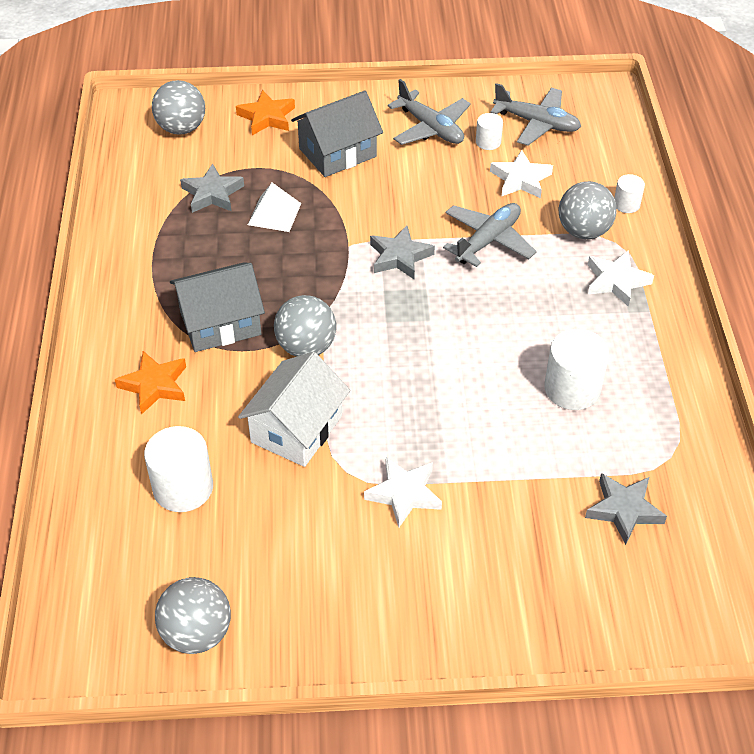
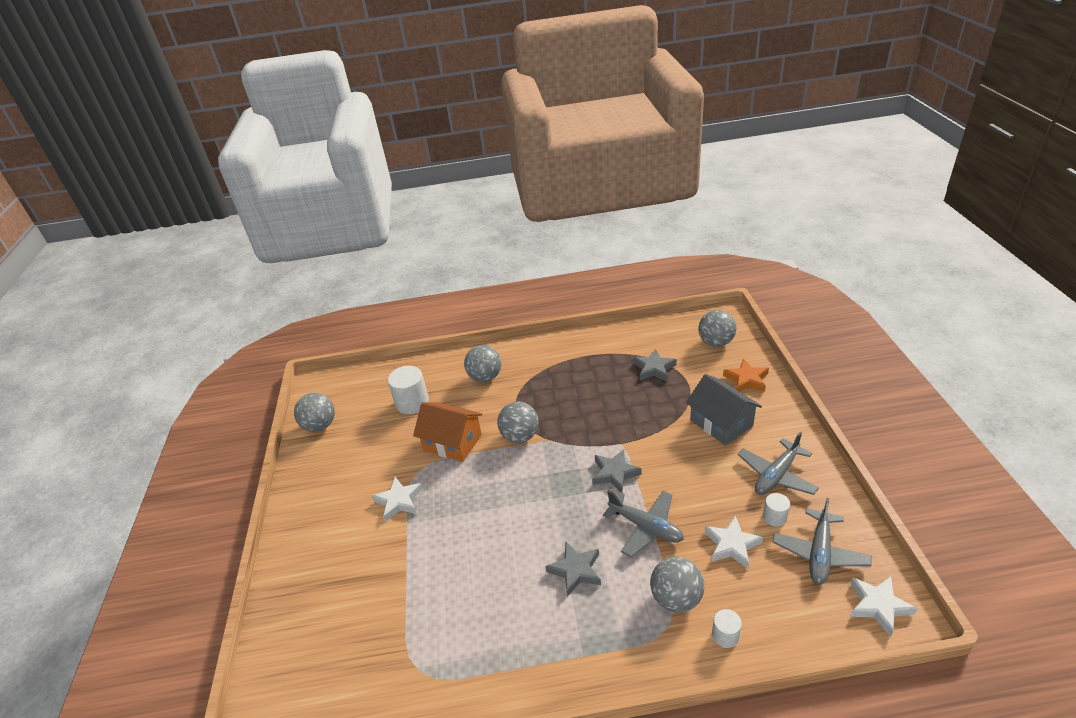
camera: 90 degrees right, 10 degrees down
orange star [115,351,186,415] -> grey ball [464,345,501,382]
grey house [170,263,265,352] -> none
white house [238,352,350,467] -> orange house [413,402,483,462]
white pyramid [248,183,301,232] -> none
white cylinder [544,329,609,410] -> none
grey star [585,473,667,545] -> grey star moved to [546,542,601,597]
white star [588,251,654,306] -> white star moved to [850,576,918,637]

